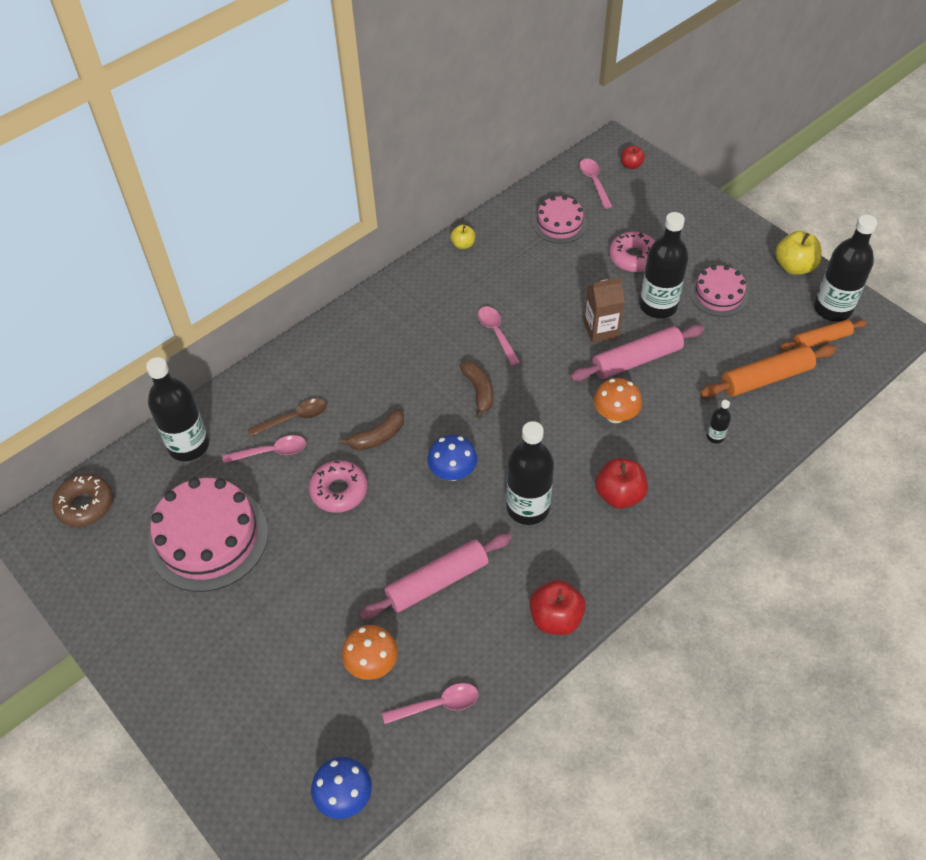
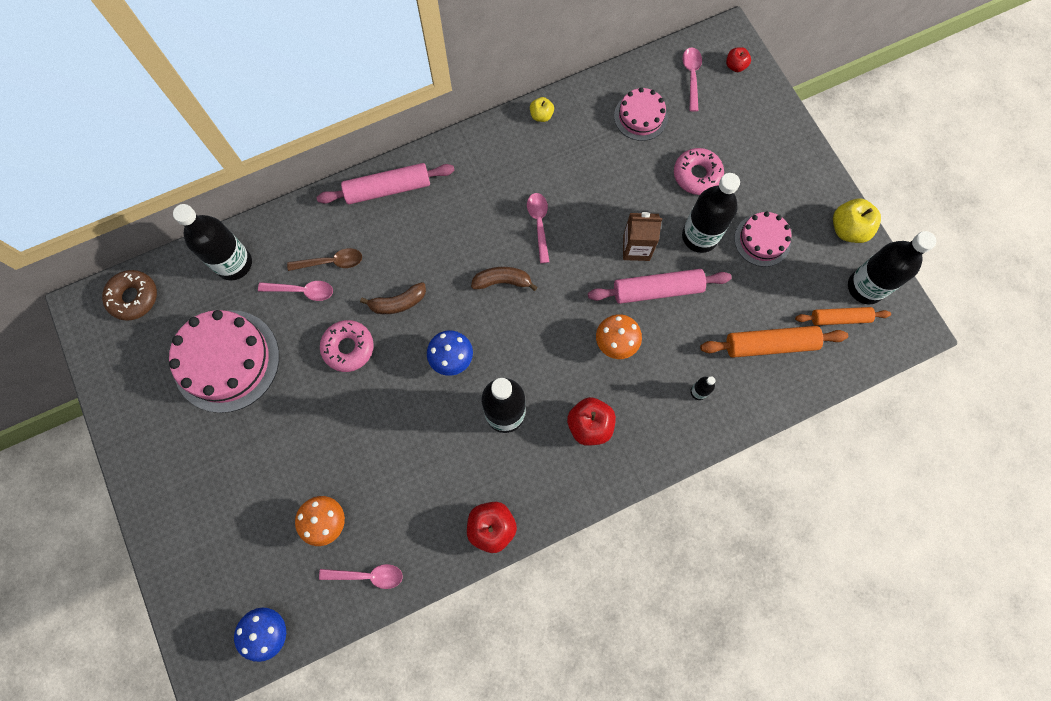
camera: 15 degrees right, 20 degrees up
pink rolling pin [359,533,512,620] -> pink rolling pin moved to [316,163,455,204]
brown banana [459,361,494,418] -> brown banana turned 90 degrees counterclockwise [471,267,538,291]

